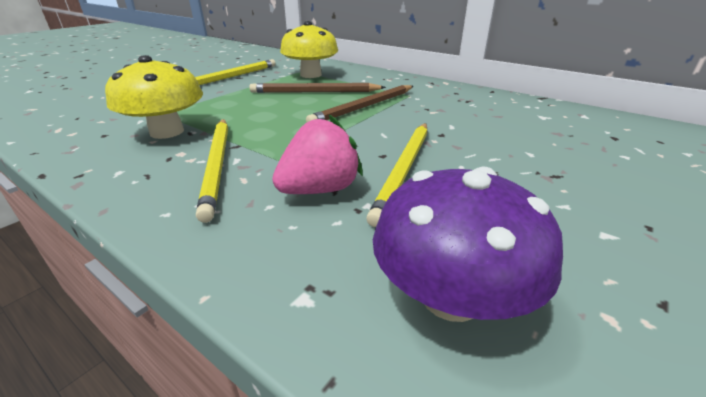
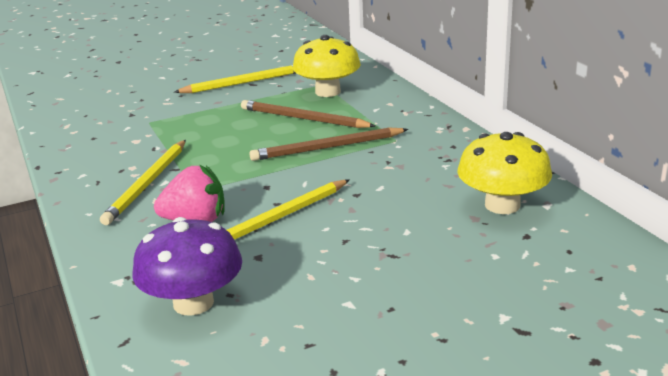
camera: 30 degrees right, 5 degrees down
yellow mushroom [105,55,203,139] -> yellow mushroom moved to [458,132,552,214]

